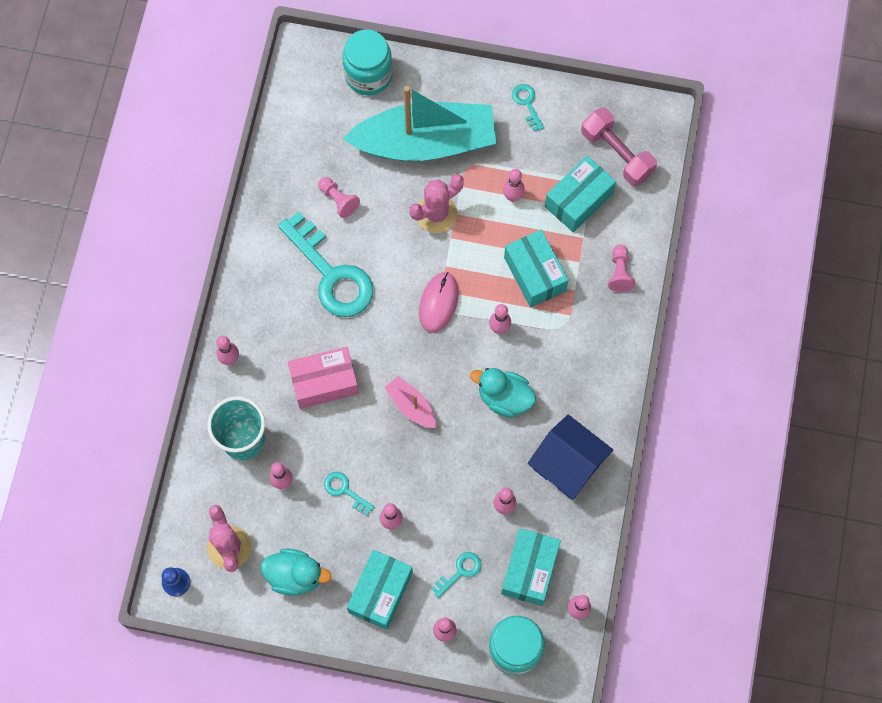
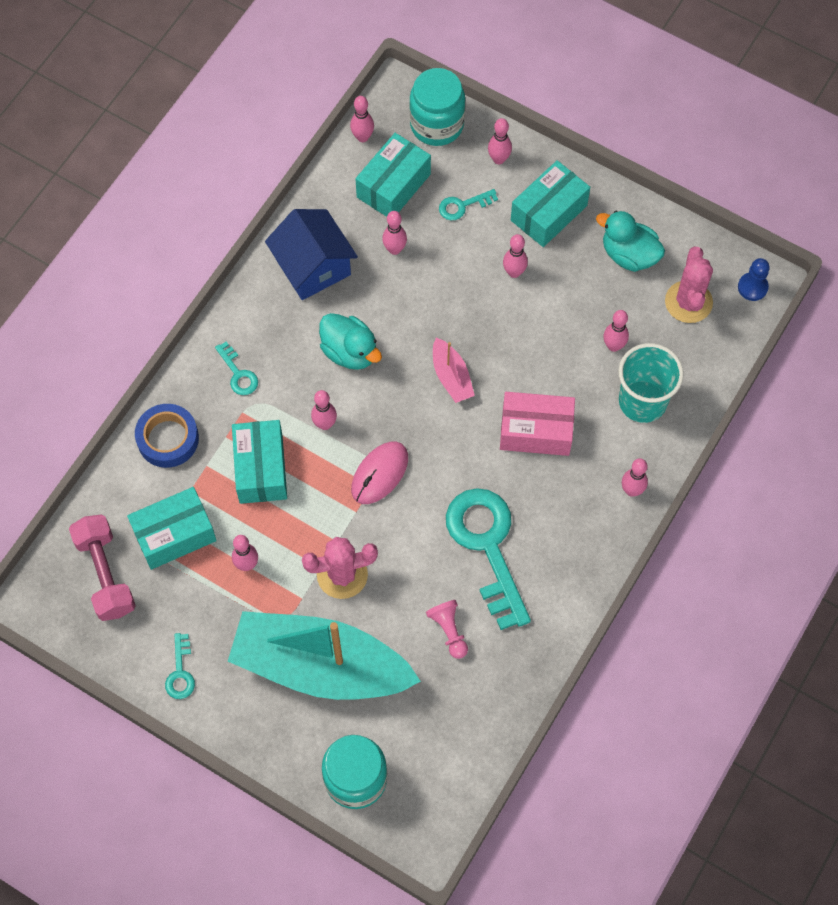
camera: 160 degrees left, 5 degrees down
turquoise key [324,472,374,515] -> turquoise key moved to [215,342,258,395]
pink pawn [608,245,635,292] -> blue tape [135,404,199,468]

